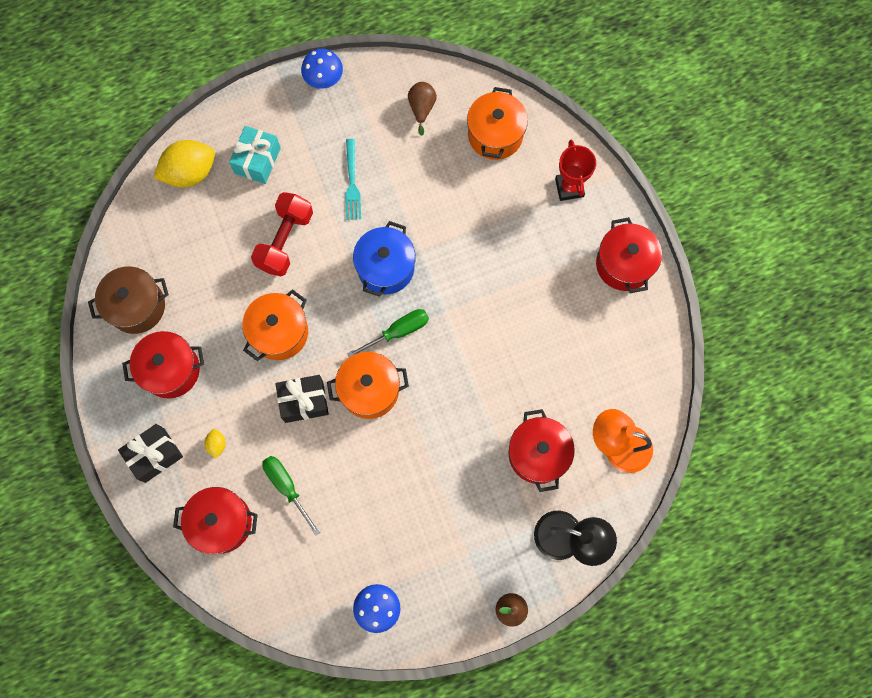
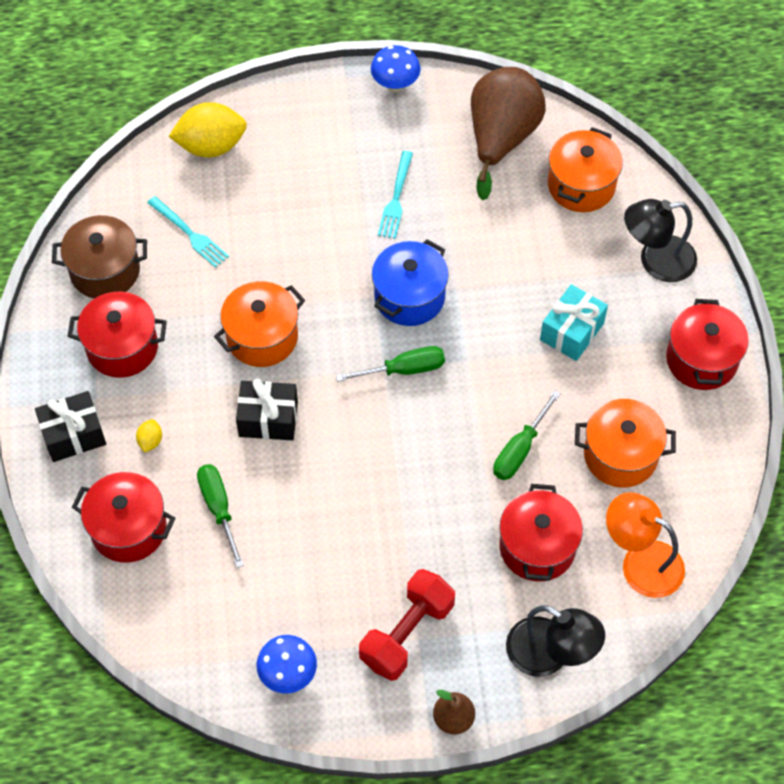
camera: 15 degrees right, 15 degrees down
turquoise gift [229,126,281,184] -> turquoise gift moved to [540,284,608,361]
red dumbbell [251,192,313,276] -> red dumbbell moved to [359,569,455,681]
orange pot [327,352,409,419] -> orange pot moved to [575,399,676,487]
brown pear [408,82,437,136] -> brown pear [471,67,546,200], size x2.15
red trophy [555,140,596,201] -> black lamp [624,199,697,282]
none -> turquoise fork [147,196,229,268]
none -> green screwdriver [493,390,560,480]

